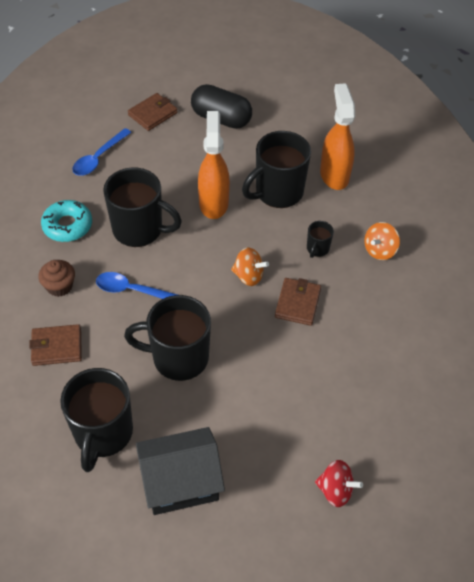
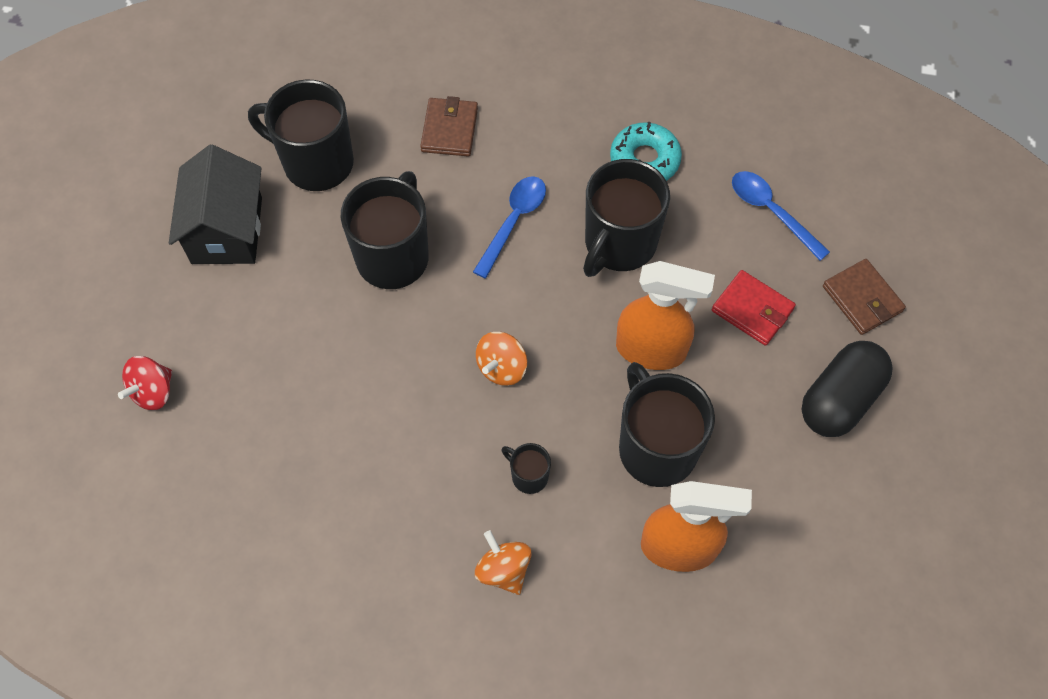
camera: 105 degrees right, 10 degrees up
brown cupcake [38,260,75,297] -> none
brown wallet [275,278,321,326] -> none
none -> red wallet [712,270,796,346]

